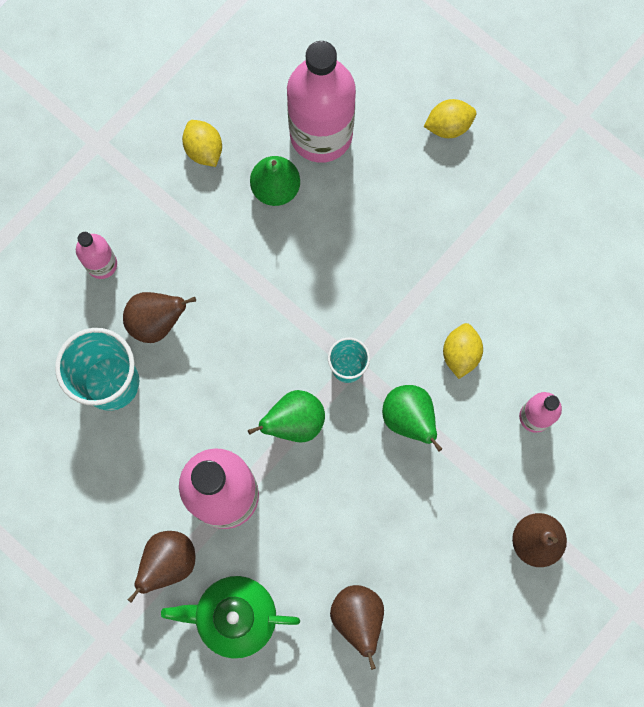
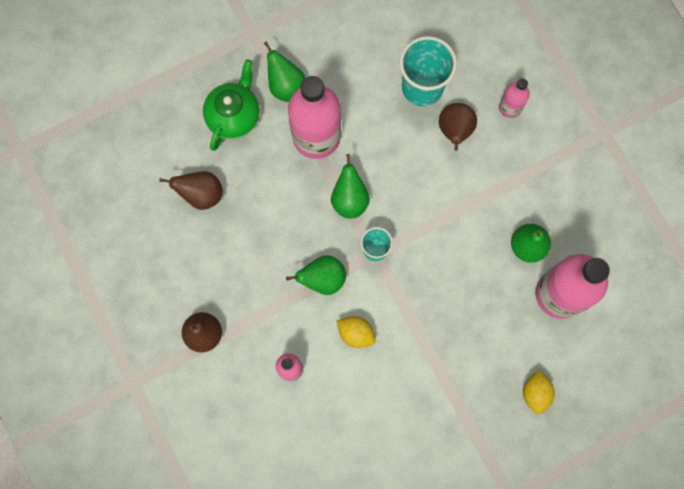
camera: 110 degrees right, 0 degrees up
brown pear [127,531,196,603] -> green pear [264,41,305,102]
yellow lemon [182,120,222,167] -> none

